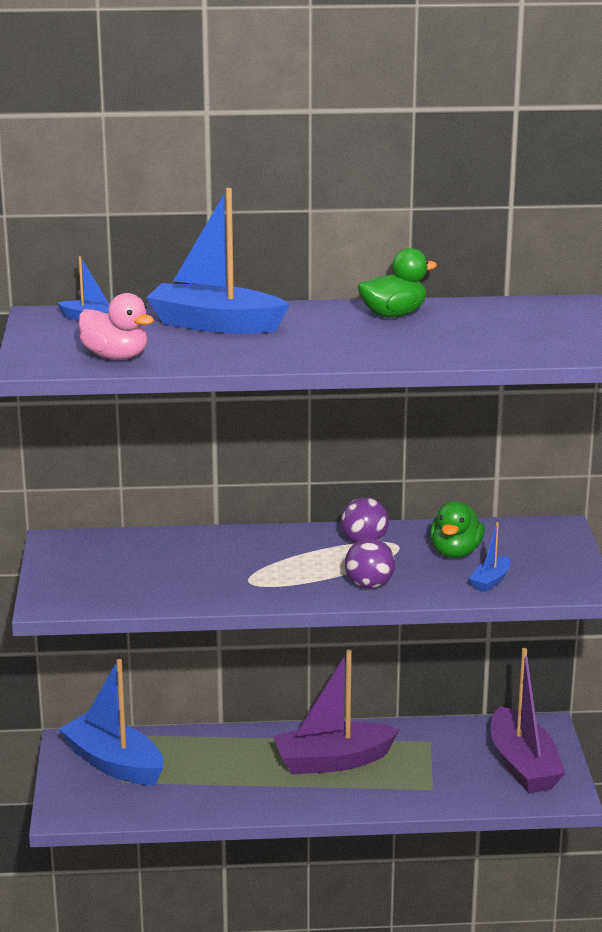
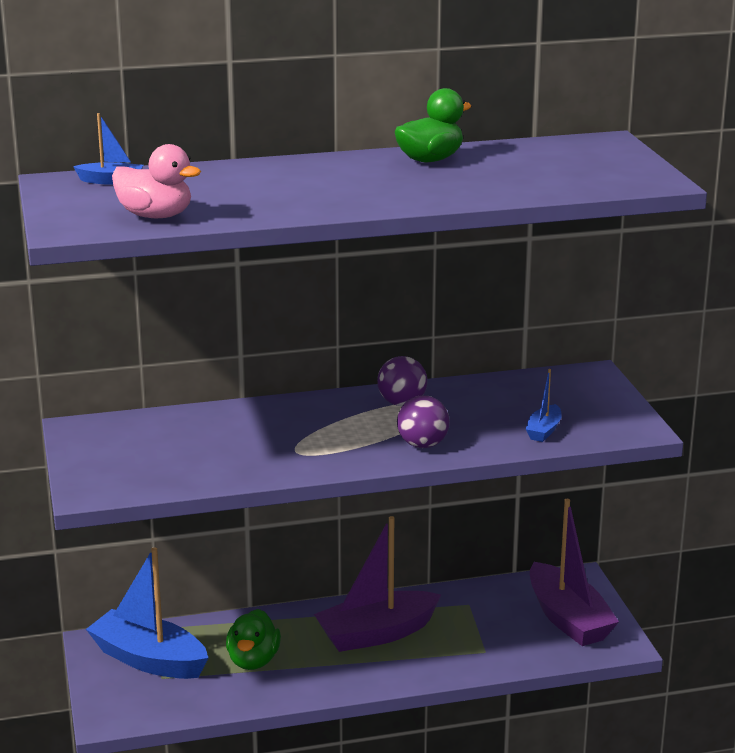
camera: 10 degrees left, 0 degrees up
blue boat [146,188,290,333] -> none
green duck [430,501,485,558] -> green duck moved to [226,609,281,670]

